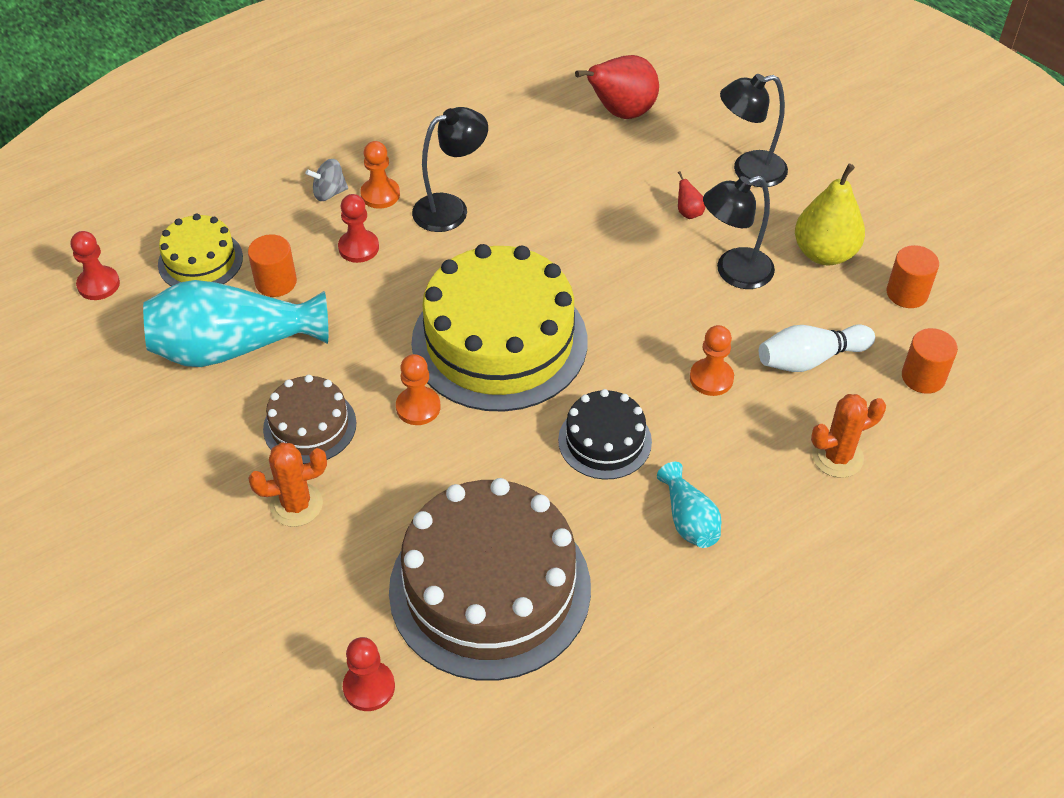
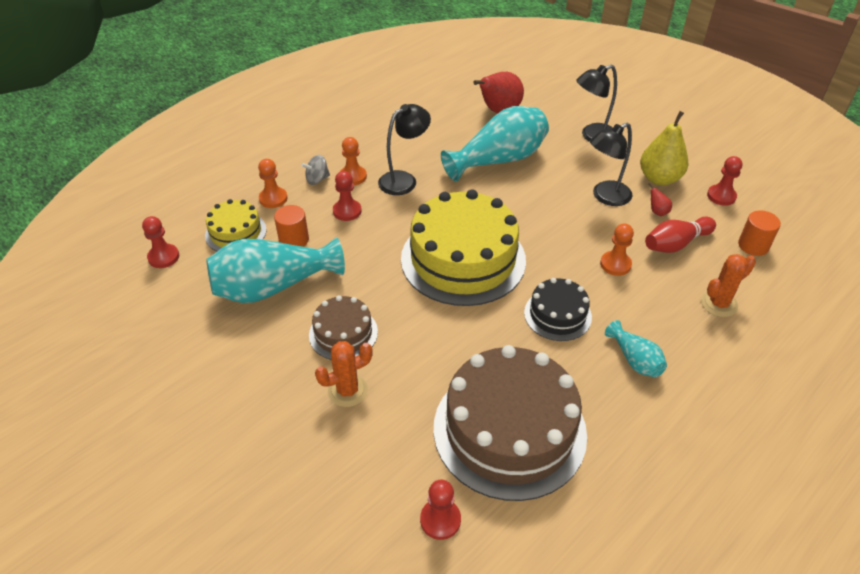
camera: 10 degrees left, 5 degrees down
orange pawn [396,354,440,425] -> orange pawn moved to [258,159,288,208]
red pear [678,171,706,219] -> red pear moved to [648,183,672,216]
white bowling pin [759,324,875,372] -> red bowling pin [645,217,716,253]
orange cylinder [887,245,939,308] -> red pawn [707,156,742,206]
none -> turquoise vase [441,106,549,182]

